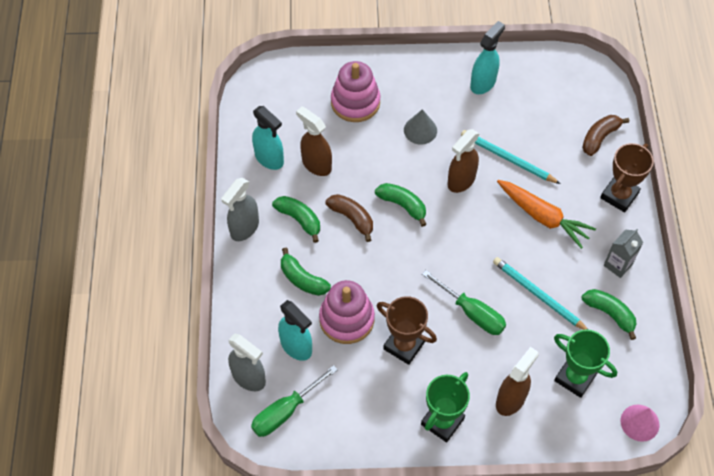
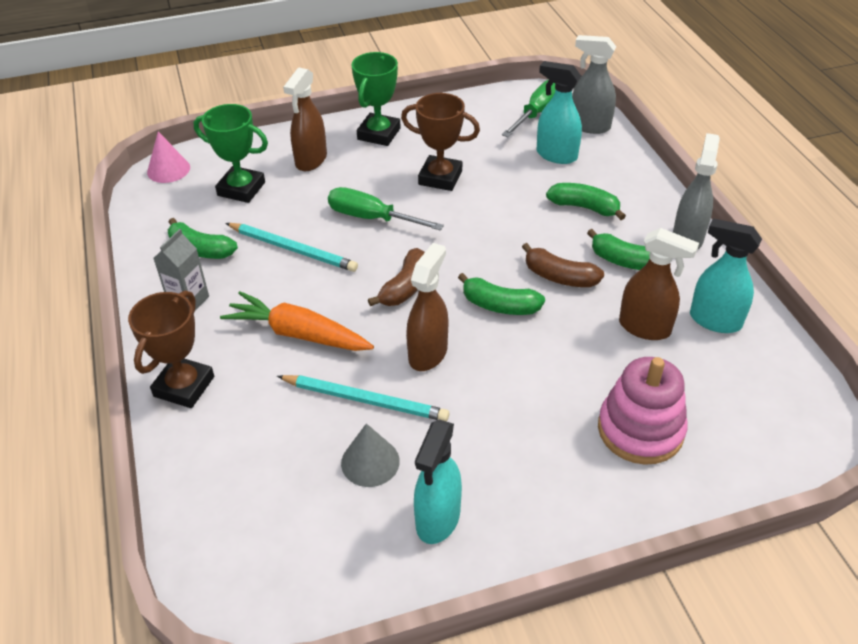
camera: 165 degrees right, 15 degrees down
pink stacking toy [319,280,375,344] -> none
grey cone [404,109,437,144] -> grey cone moved to [341,423,400,487]
brown banana [582,115,629,156] -> brown banana moved to [368,248,425,306]

